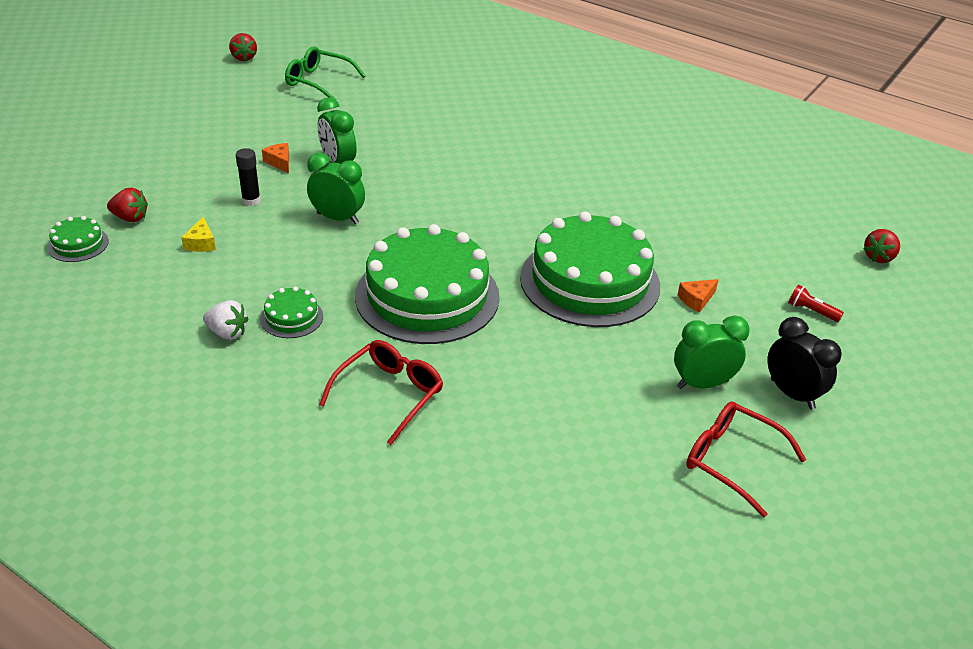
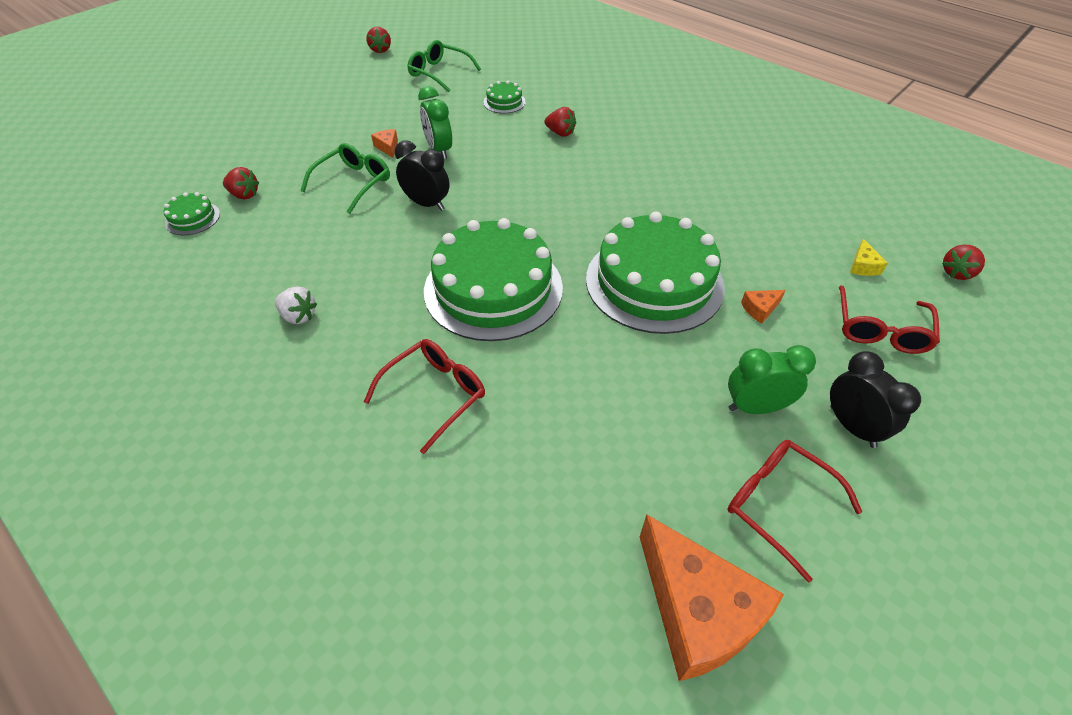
camera: 10 degrees right, 10 degrees up
yellow cheese [181,216,216,252] -> yellow cheese moved to [850,239,888,276]
black glue stick [236,148,261,206] -> green glasses [301,143,390,214]
green cake [260,287,323,338] -> green cake moved to [483,81,526,114]
green clock [307,153,365,224] -> black clock [395,140,450,211]
red flashlight [788,284,844,322] -> red glasses [839,285,940,354]
none -> red strawberry [545,107,576,137]
none -> orange cheese [640,514,784,681]

